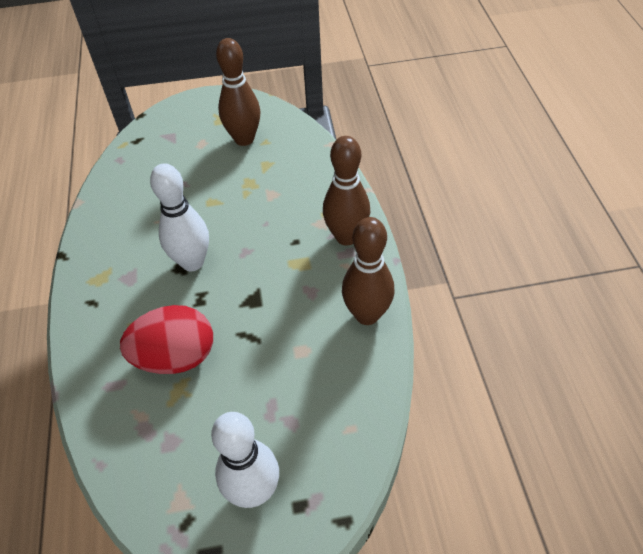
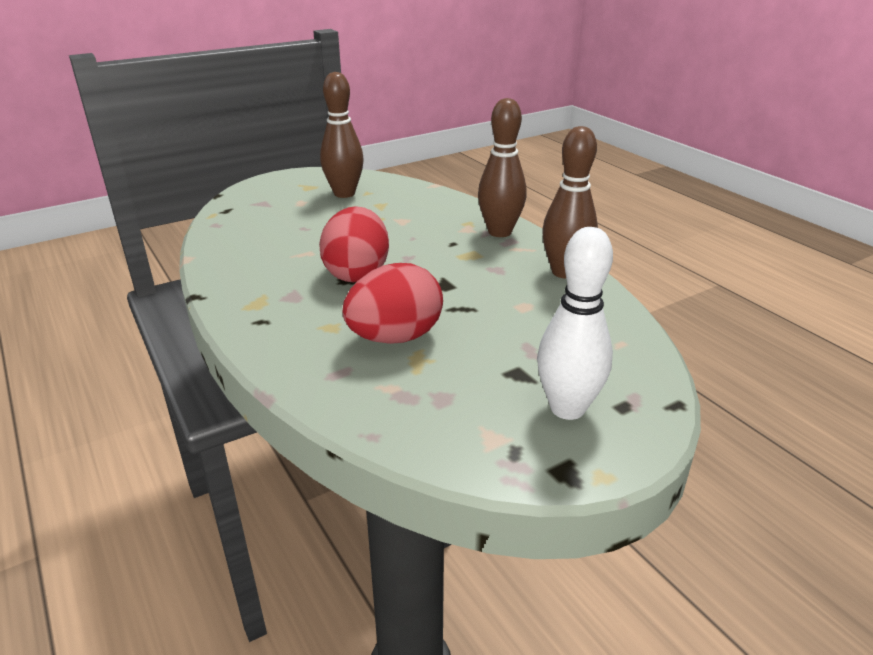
camera: 25 degrees left, 20 degrees down
white bowling pin [150,163,209,271] -> red egg [319,206,389,282]

